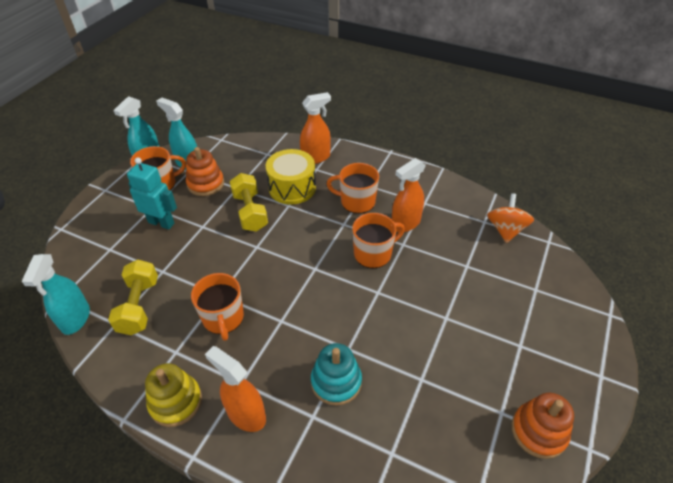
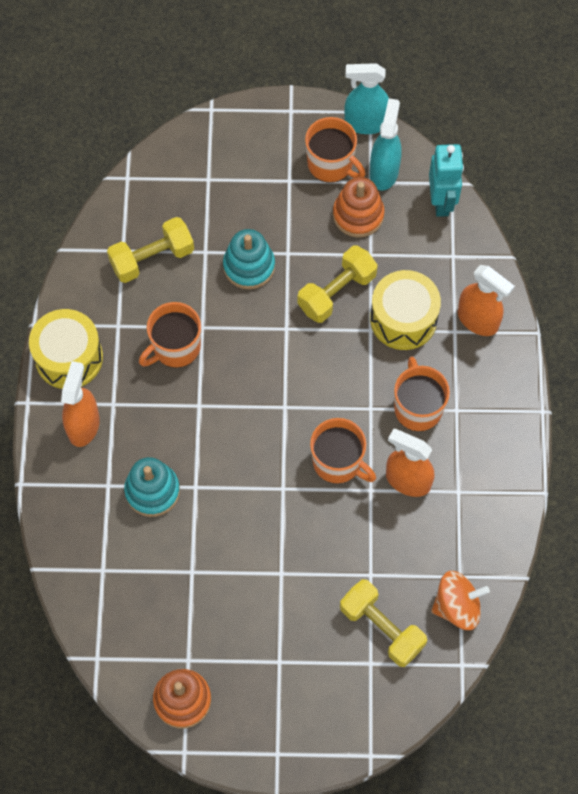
camera: 65 degrees right, 20 degrees up
turquoise spray bottle [22,254,90,335] -> none
turquoise robot [127,157,177,229] -> turquoise robot moved to [429,144,464,217]
yellow stacking toy [145,363,202,427] -> yellow drum [29,309,103,389]
none -> turquoise stacking toy [223,229,275,289]
none -> yellow dumbbell [340,579,427,667]

